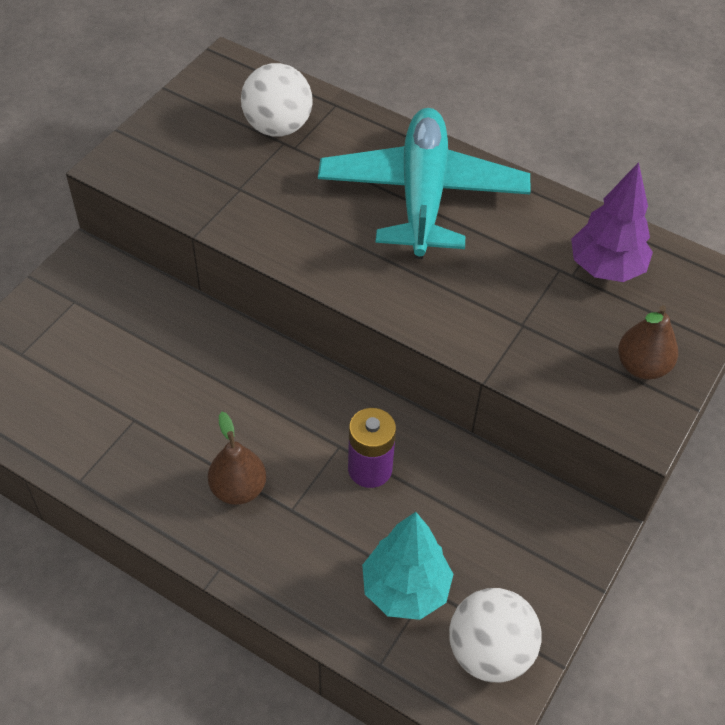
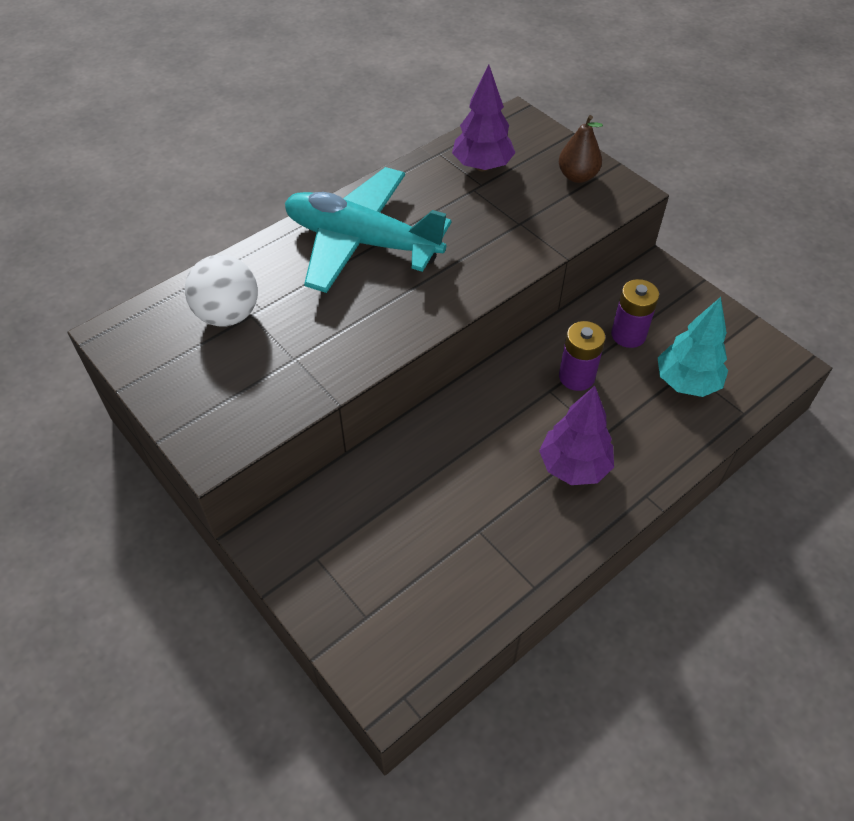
camera: 70 degrees left, 0 degrees up
brown pear [208,412,266,505] -> purple tree [539,386,614,485]
white ball [449,588,542,682] -> none
none -> purple battery [611,279,659,348]

